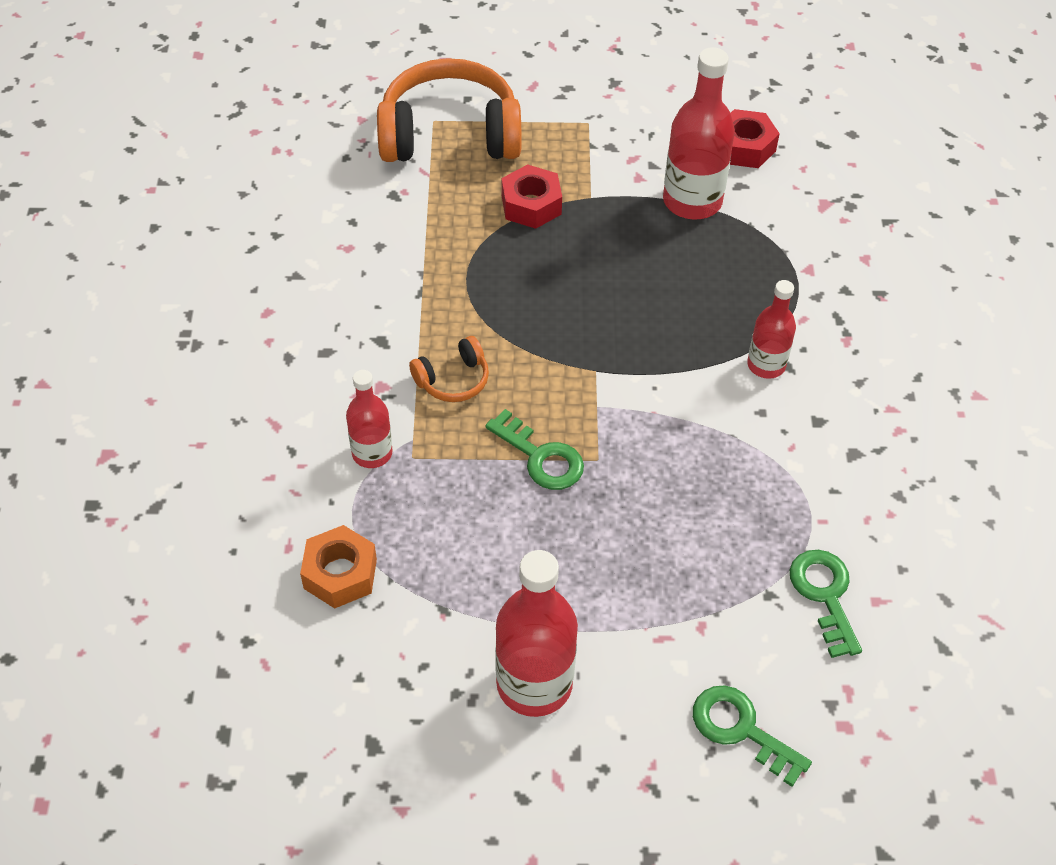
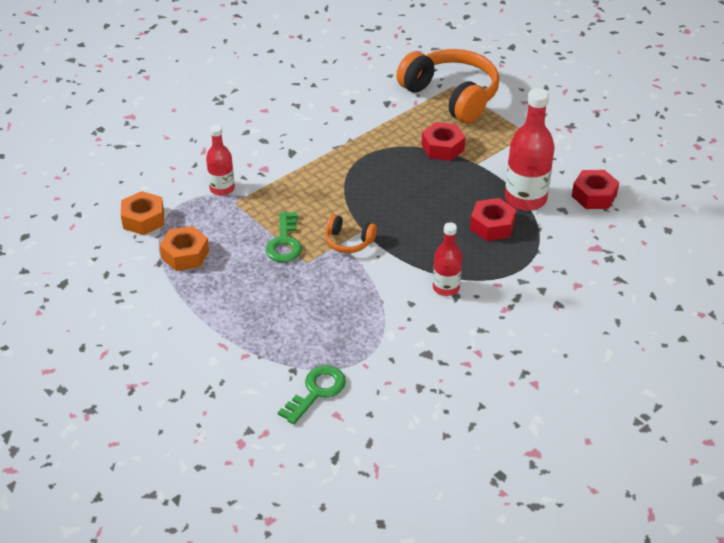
camera: 50 degrees right, 10 degrees down
orange headphones [409,336,489,402] -> orange headphones moved to [325,214,377,253]
red bottle [495,550,578,717] -> none
green key [693,685,812,787] -> none
none -> orange nut [159,226,209,271]
none -> red nut [470,198,516,241]

